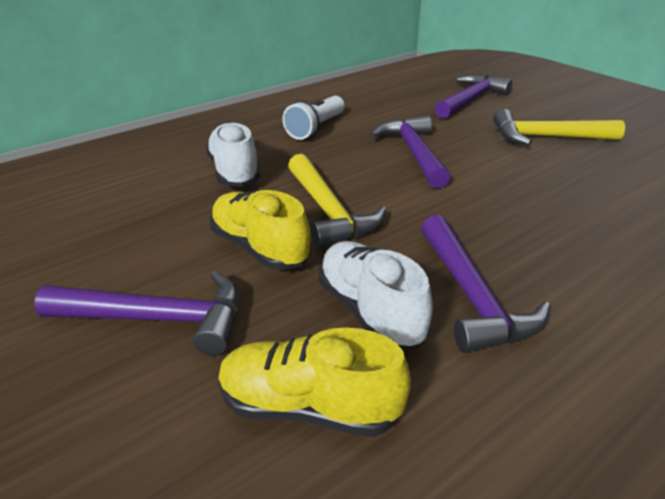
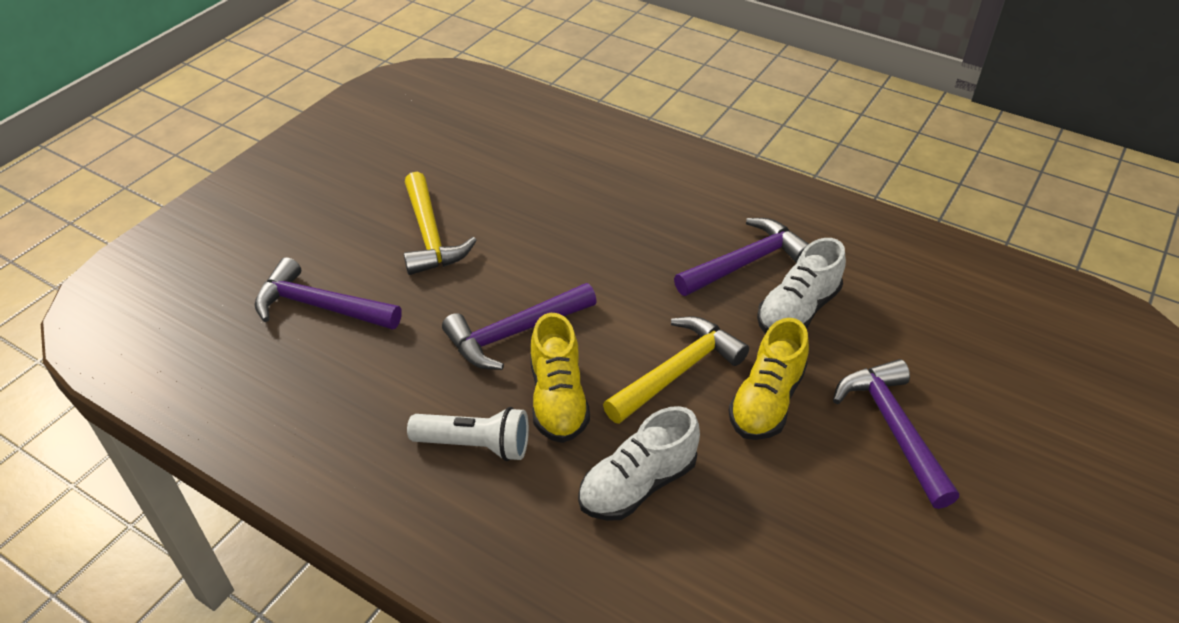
camera: 110 degrees left, 10 degrees up
yellow shoe [218,327,411,437] -> yellow shoe moved to [530,313,590,443]

